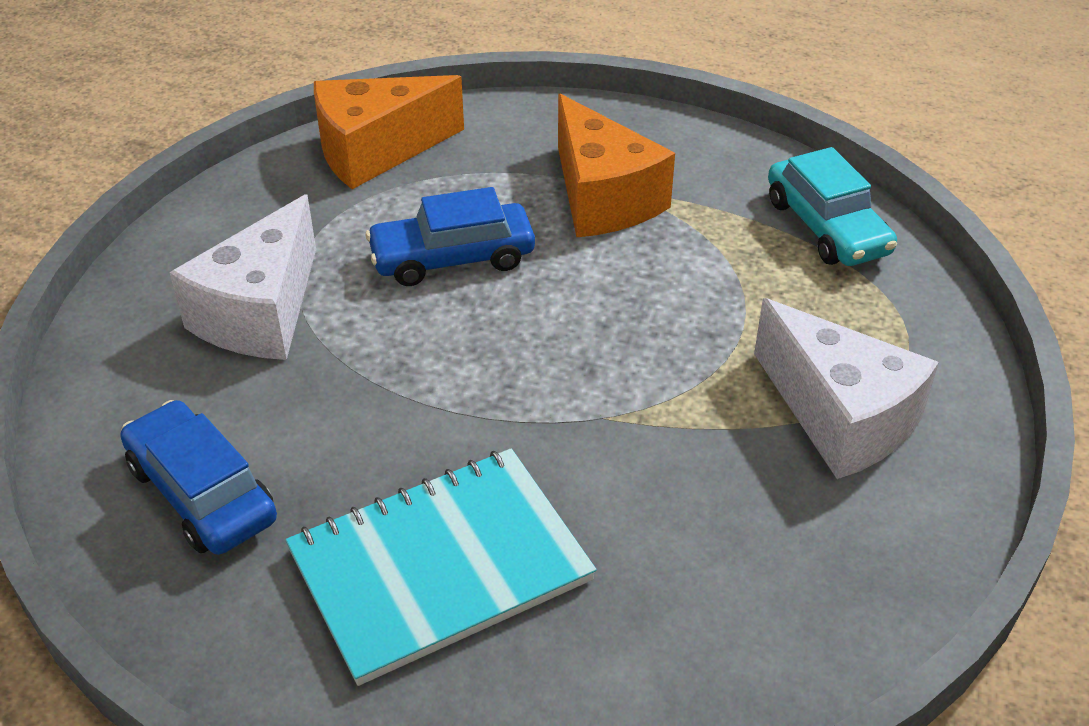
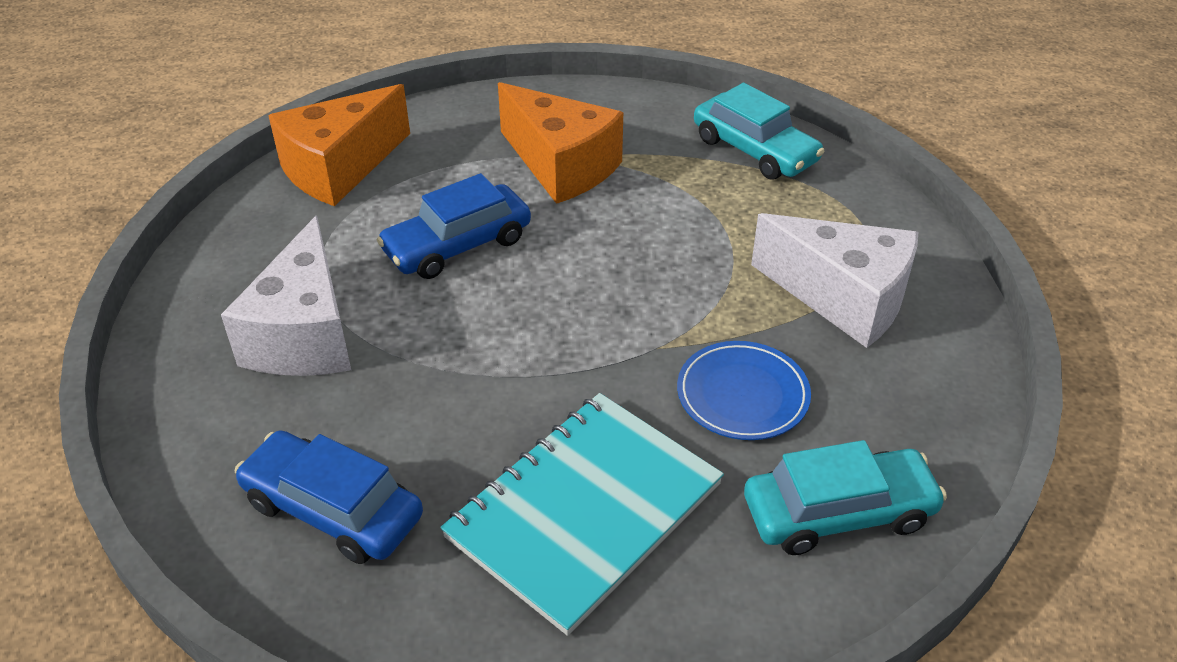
camera: 20 degrees left, 0 degrees up
none -> blue plate [677,341,811,440]
none -> turquoise car [744,440,947,555]

